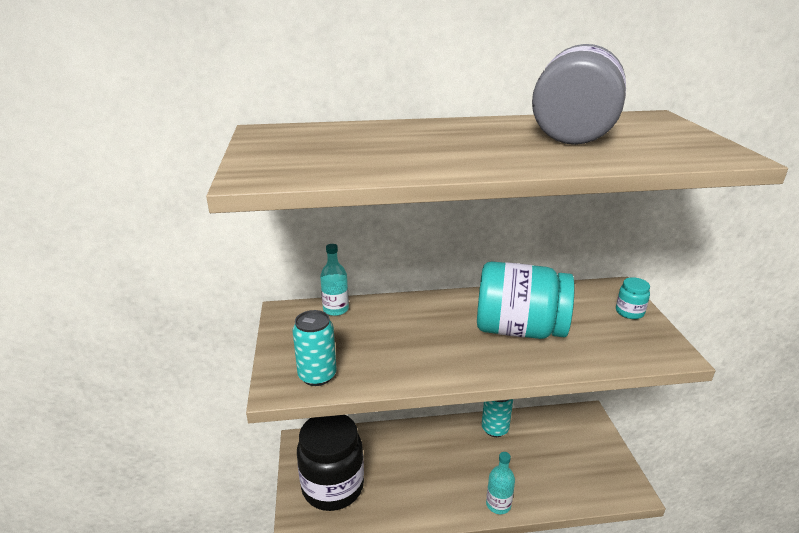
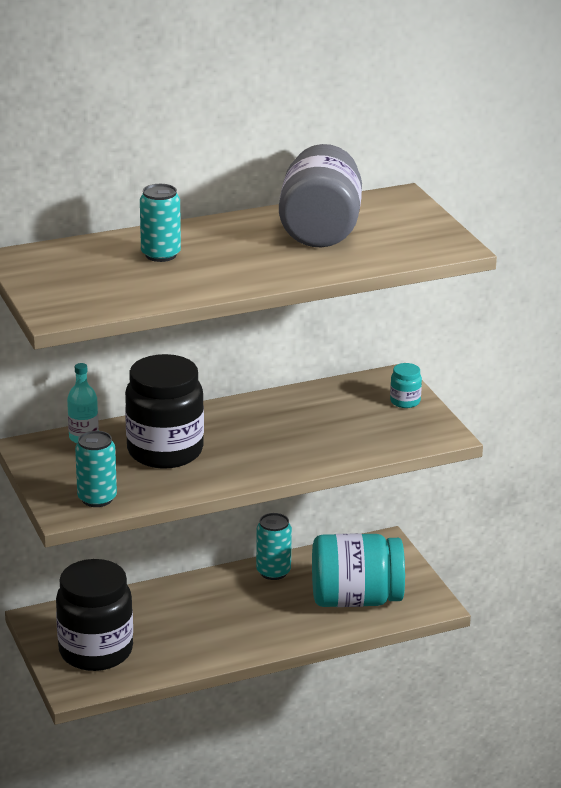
camera: 15 degrees left, 0 degrees up
turquoise jar [477,261,575,339] -> turquoise jar moved to [312,533,405,607]
turquoise bottle [486,452,515,514] -> none
none -> black jar [125,354,204,469]
none -> turquoise can [140,184,181,262]

